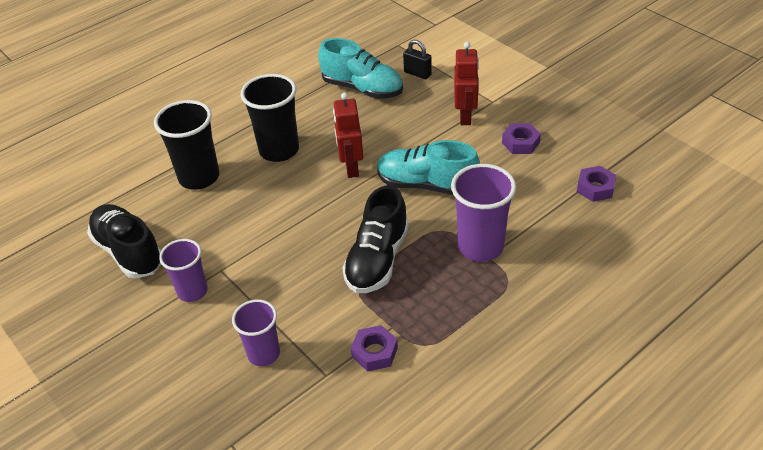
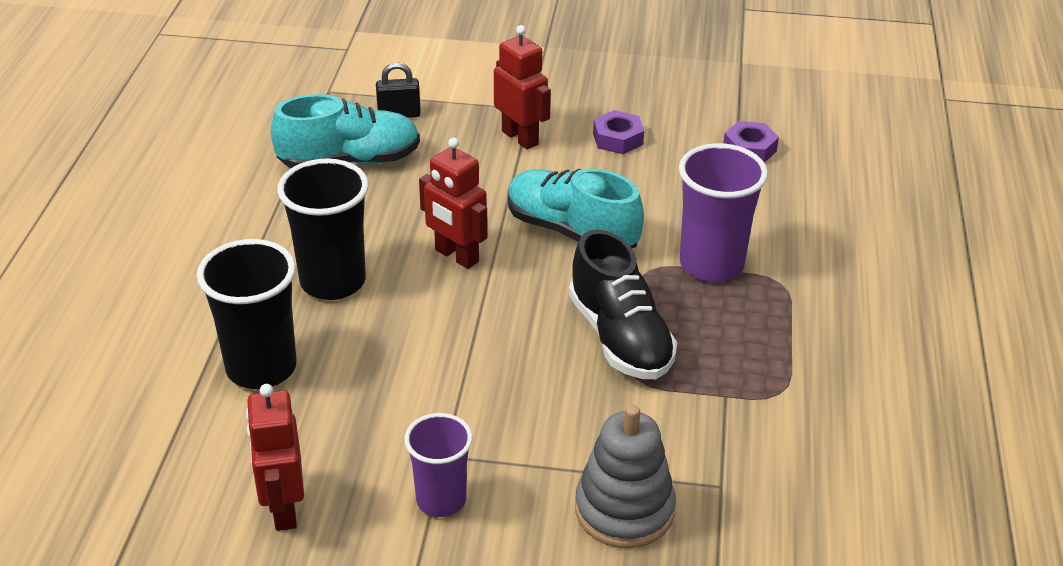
camera: 45 degrees left, 5 degrees down
black shoe [87,204,161,278] -> red robot [246,384,304,531]
purple cup [232,299,280,366] -> grey stacking toy [575,405,676,548]
purple nut [351,325,398,371] -> none
turquoise shoe [377,140,480,195] -> turquoise shoe turned 60 degrees clockwise [508,169,644,248]

